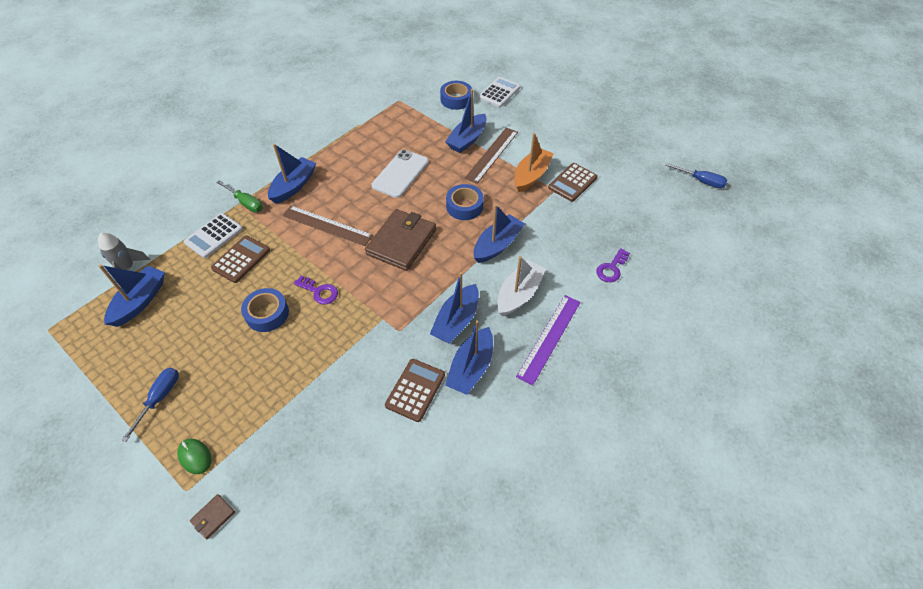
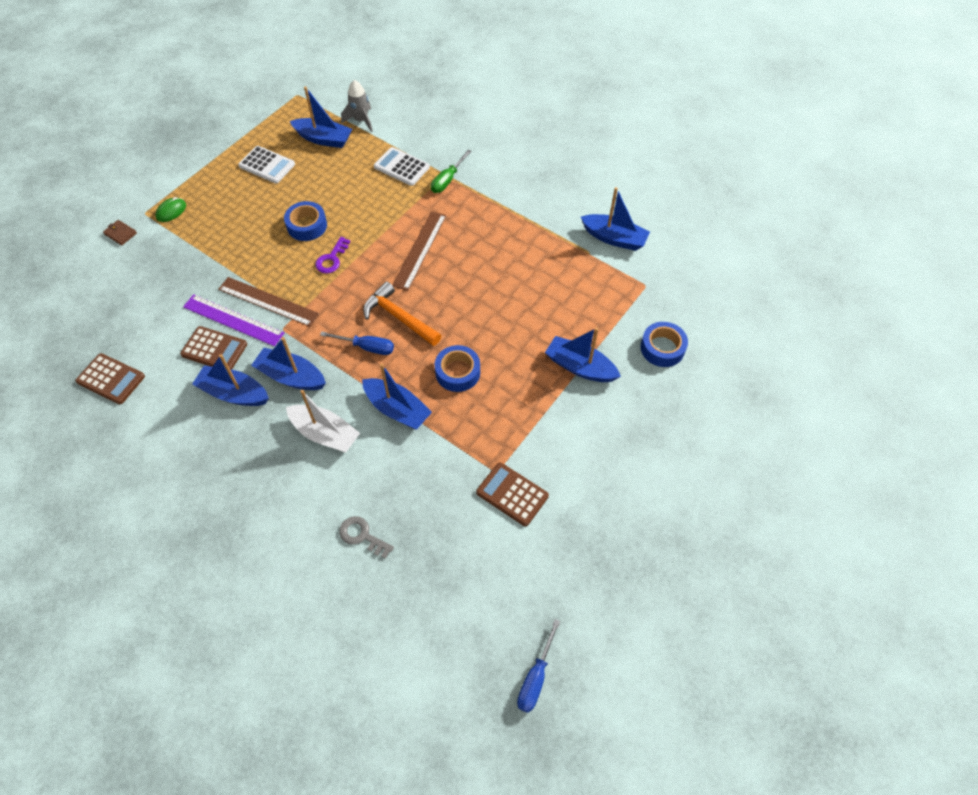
camera: 85 degrees right, 5 degrees up
blue screwdriver [121,368,179,442] -> blue screwdriver moved to [320,332,394,355]
brown calculator [211,235,270,283] -> brown calculator moved to [75,353,145,404]
blue boat [268,144,316,204] -> blue boat moved to [581,187,650,251]
brown wallet [365,209,436,271] -> orange hammer [363,281,442,346]
white phone [371,150,428,198] -> none
brown ruler [464,128,518,184] -> brown ruler moved to [218,277,319,327]
white calculator [478,77,520,107] -> white calculator moved to [238,146,295,183]
orange boat [514,133,554,192] -> none
purple ruler [516,295,581,386] -> purple ruler moved to [183,294,284,346]
purple key [596,248,630,282] -> grey key [339,516,394,559]

